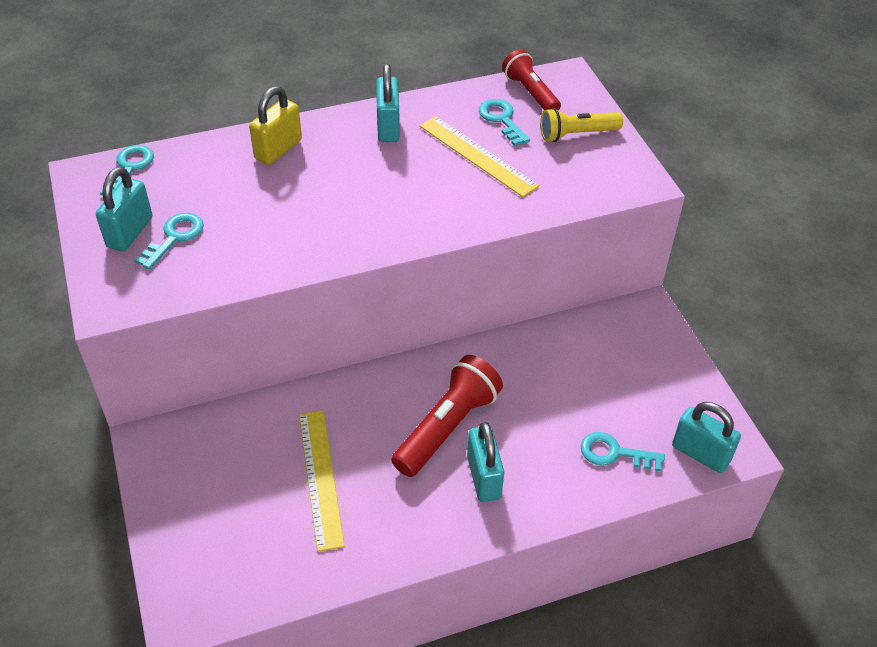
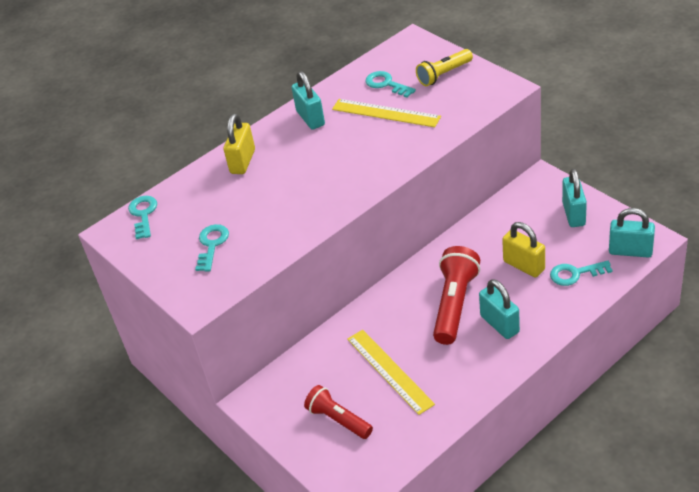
camera: 15 degrees left, 5 degrees down
turquoise padlock [96,167,152,251] -> turquoise padlock moved to [562,169,587,227]
red flashlight [502,50,561,110] -> red flashlight moved to [304,385,373,439]
none -> yellow padlock [502,222,545,277]

